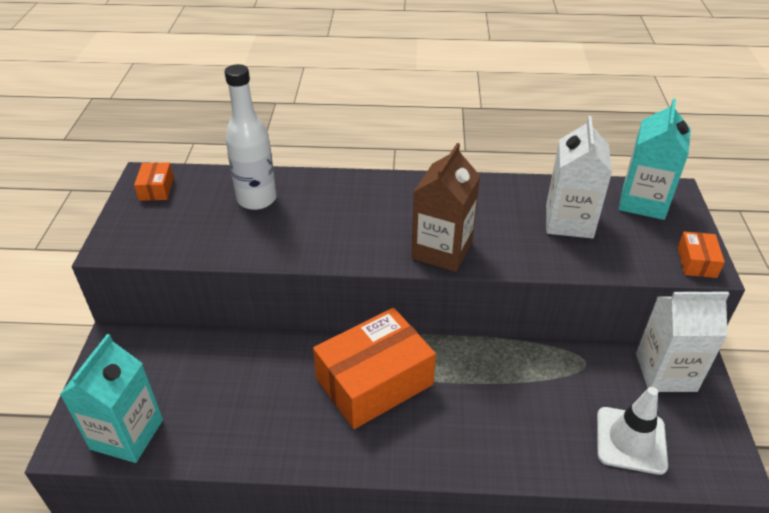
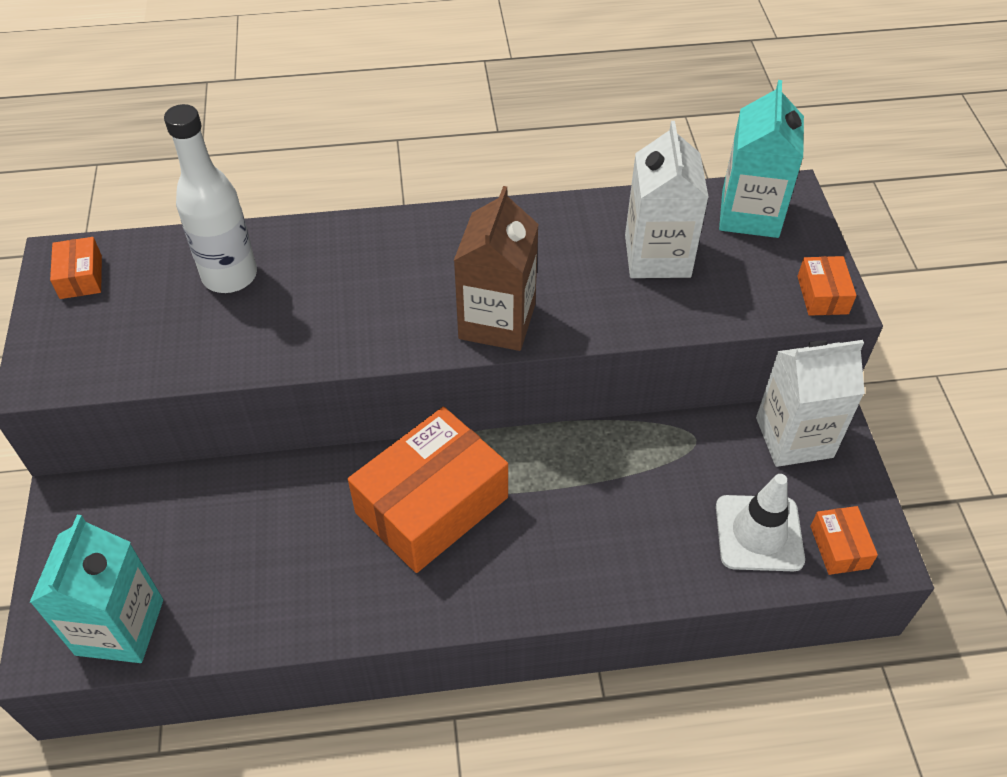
camera: 10 degrees left, 10 degrees up
none -> orange box [810,506,878,575]

